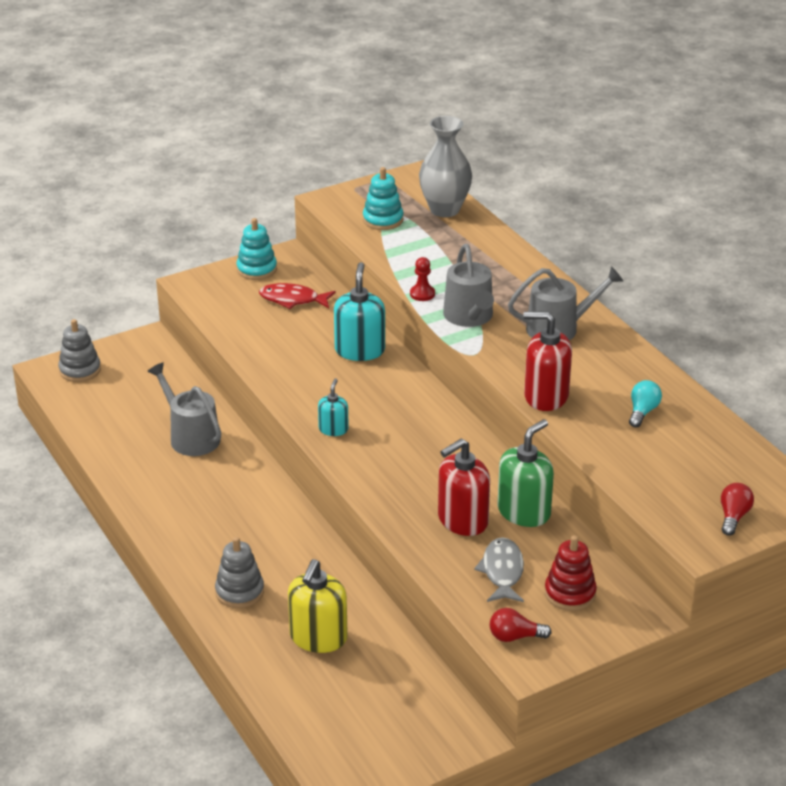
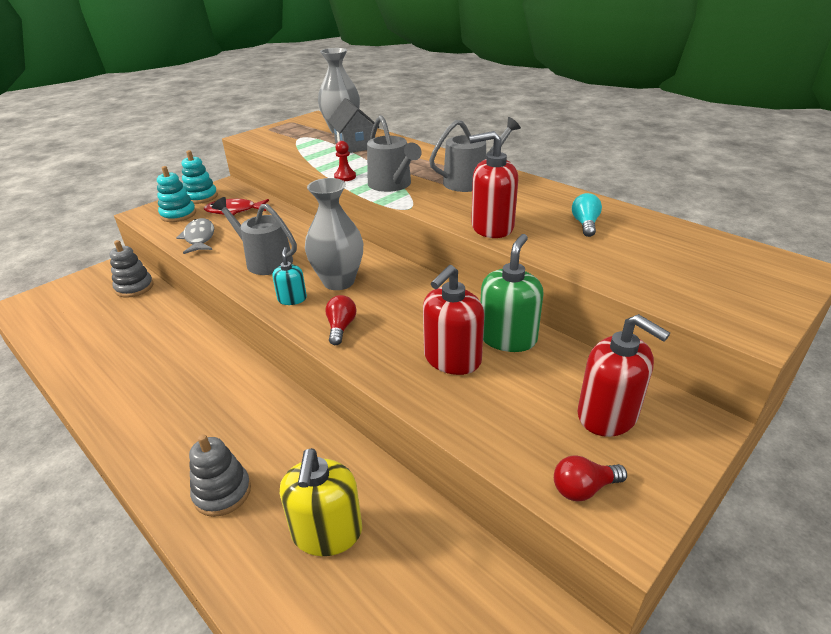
camera: 15 degrees left, 0 degrees up
grey stacking toy [58,319,101,382] -> grey stacking toy moved to [109,240,154,298]
grey watering can [147,363,221,456] -> grey watering can moved to [212,197,297,275]
turquoise soap dispenser [334,262,385,361] -> none
turquoise stacking toy [363,167,403,230] -> turquoise stacking toy moved to [157,166,196,222]
grey fish [474,537,524,602] -> grey fish moved to [176,218,214,254]
red stacking toy [545,535,597,611] -> red soap dispenser [577,314,670,437]
red light bulb [721,483,754,536] -> red light bulb moved to [325,295,356,345]
none -> grey vase [305,178,363,290]
none -> grey house [328,98,379,153]

